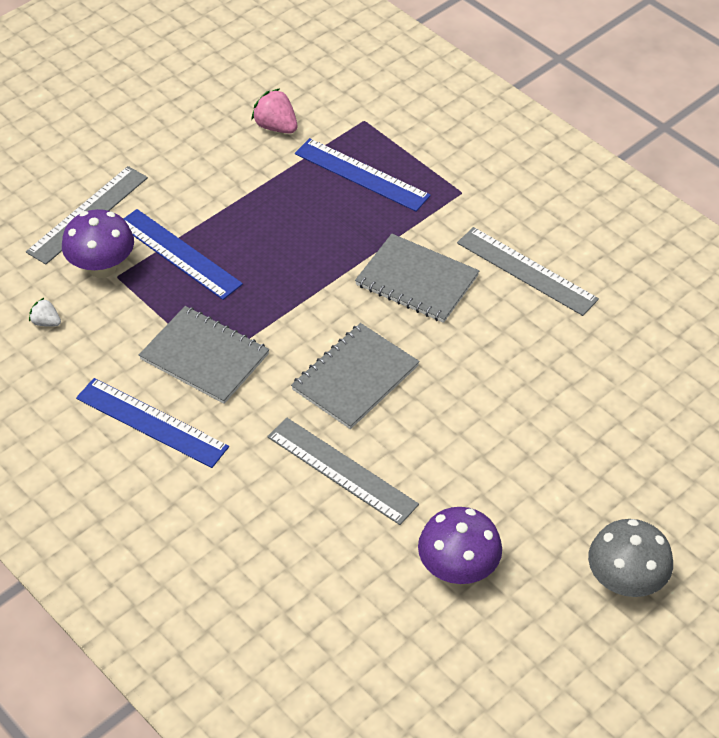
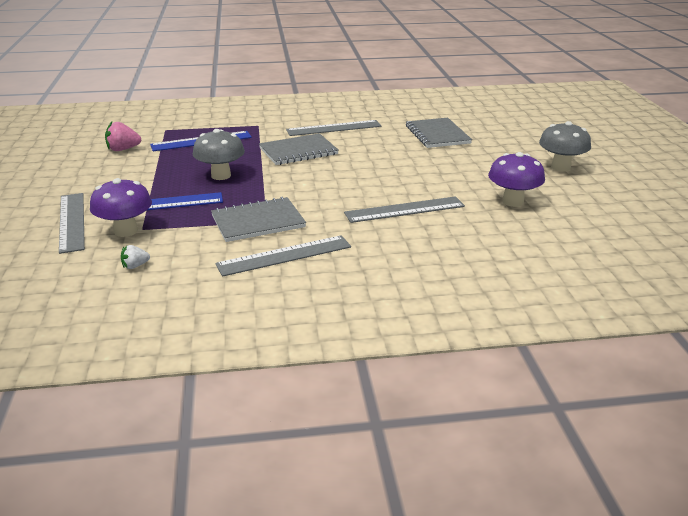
camera: 55 degrees left, 20 degrees down
blue ruler [76,378,229,468] -> grey ruler [215,235,351,277]
grey notebook [291,323,420,429] -> grey notebook moved to [406,118,472,148]
none -> grey mushroom [193,129,245,180]

